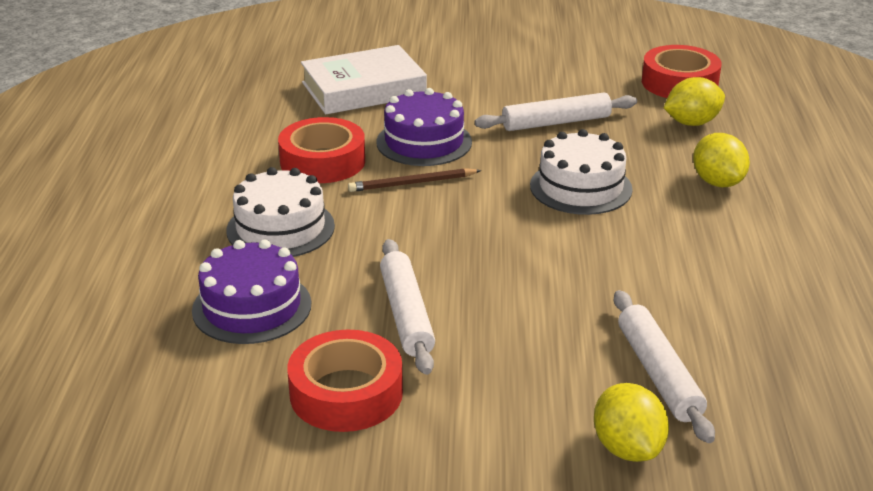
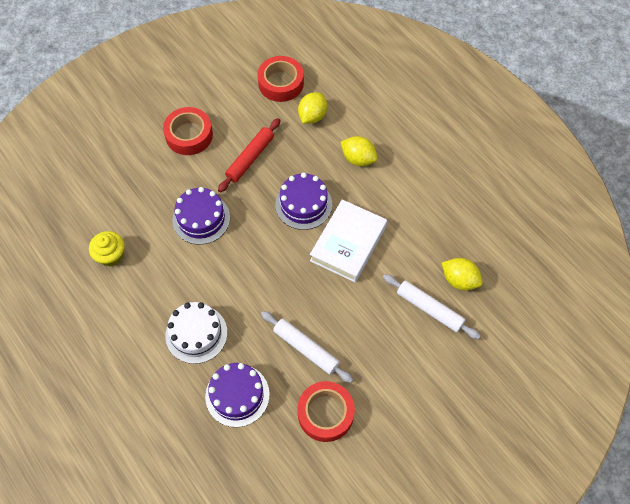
camera: 40 degrees left, 30 degrees up
red tape [278,117,365,183] -> red tape moved to [163,107,213,155]
white book [301,45,427,114] -> white book moved to [310,199,387,282]
brown pencil [348,168,481,192] -> none
white rolling pin [475,93,637,131] -> red rolling pin [218,118,281,193]
white cake [530,129,633,215] -> purple cake [275,173,332,230]
yellow lemon [594,383,669,462] -> yellow lemon moved to [442,258,483,290]
none -> yellow cupcake [89,231,124,267]

